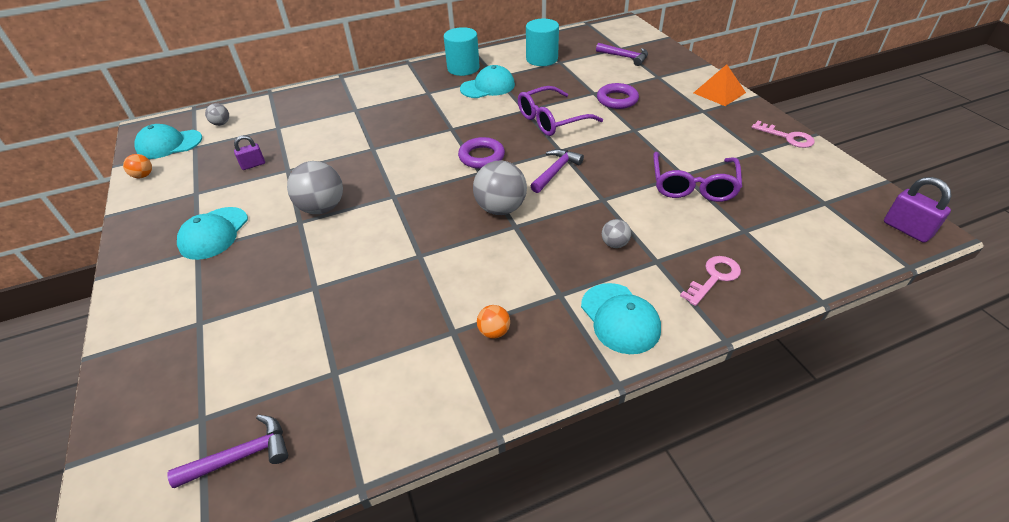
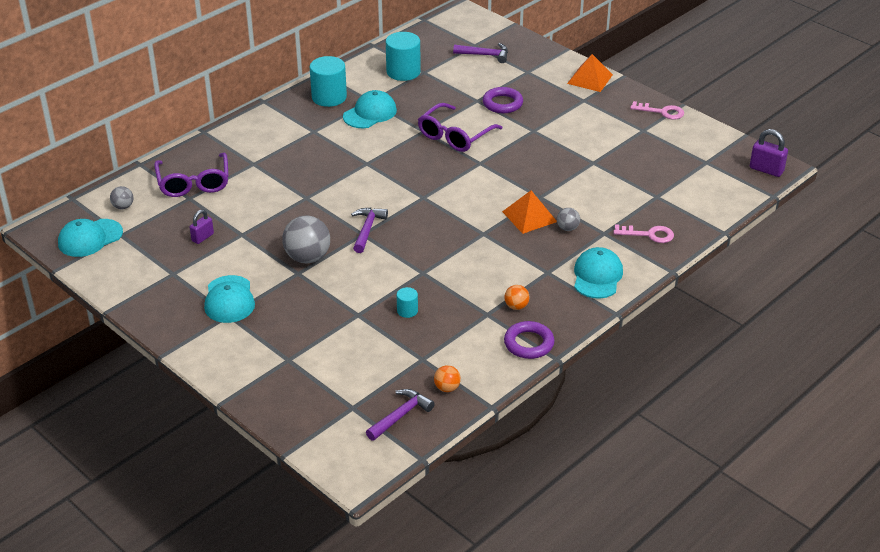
camera: 25 degrees left, 5 degrees down
orange ball [123,154,152,178] -> orange ball moved to [434,365,461,392]
purple ring [458,137,505,169] -> purple ring moved to [504,321,555,359]
grey ball [473,161,527,215] -> none
purple hammer [531,149,584,193] -> purple hammer moved to [351,208,388,253]
turquoise cap [581,283,661,354] -> turquoise cap turned 120 degrees counterclockwise [574,247,623,298]
purple glasses [653,152,742,202] -> purple glasses moved to [154,153,229,197]
pink key [680,256,741,306] -> pink key turned 75 degrees clockwise [613,224,674,243]
none -> turquoise cylinder [397,287,418,318]
none -> orange pyramid [502,190,557,234]

